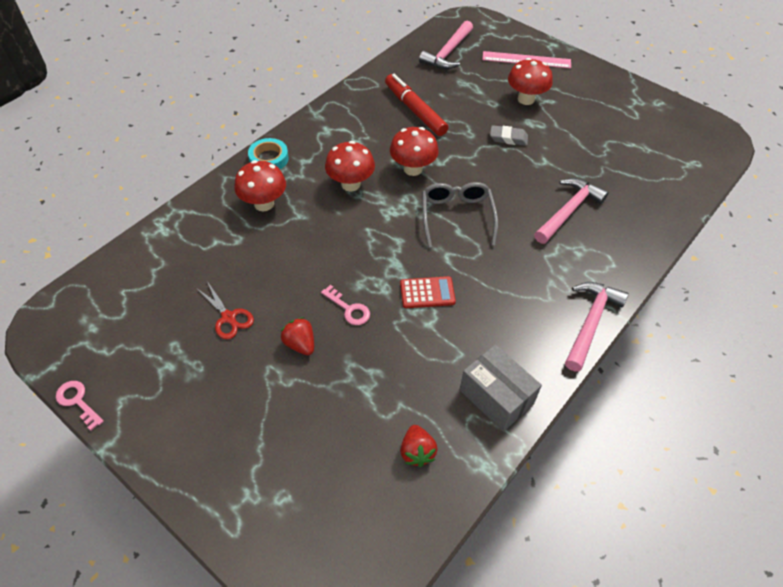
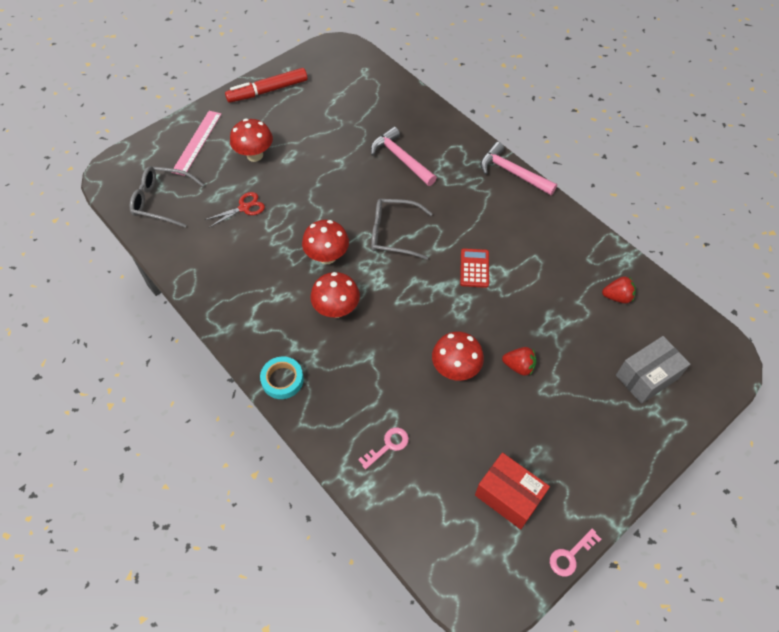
camera: 80 degrees left, 5 degrees up
red scissors [195,281,254,340] -> red scissors moved to [205,192,265,228]
red mushroom [234,160,286,211] -> red mushroom moved to [432,332,484,381]
red strawberry [281,317,314,355] -> red strawberry turned 135 degrees counterclockwise [502,347,536,376]
pink key [321,285,370,325] -> pink key moved to [358,427,409,469]
red marker [385,74,448,136] -> red marker moved to [225,68,308,103]
pink hammer [419,21,473,69] -> grey glasses [130,166,204,227]
grey box [460,344,542,432] -> grey box moved to [616,336,690,404]
grey eraser [490,125,528,146] -> none
none -> red box [475,453,550,529]

